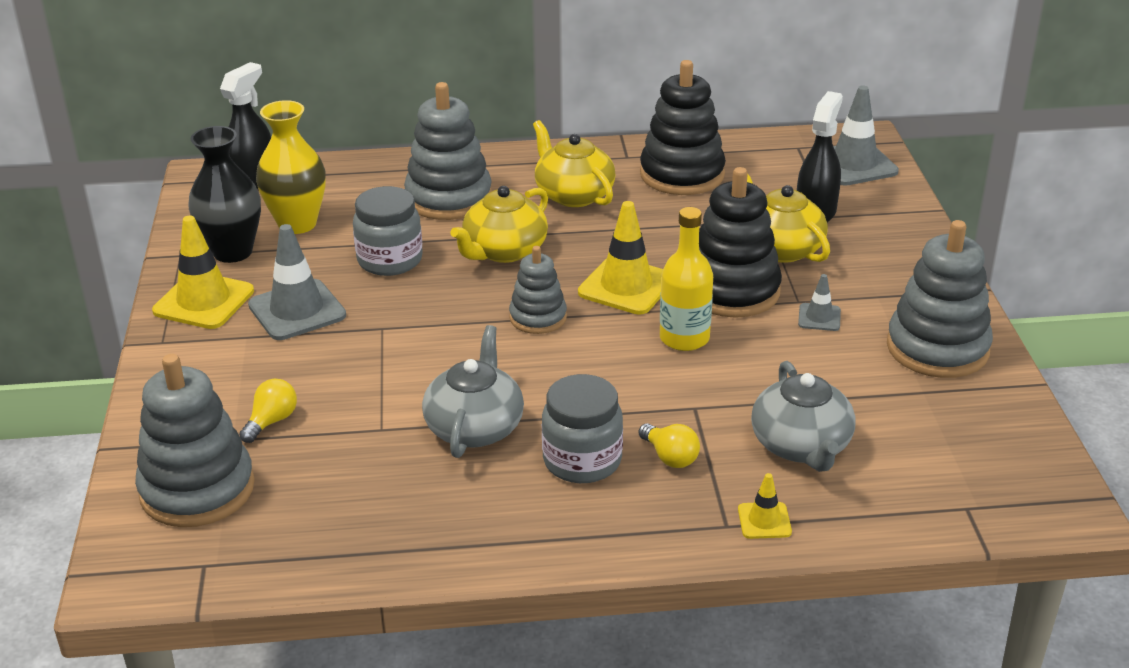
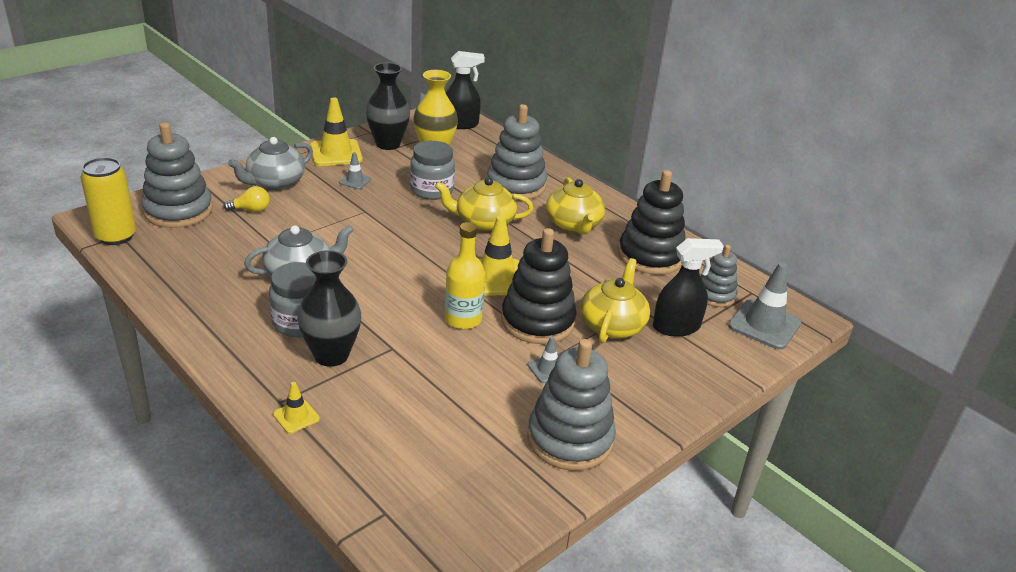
camera: 50 degrees right, 0 degrees up
grey traffic cone [248,224,346,340] -> grey traffic cone [339,152,371,189], size x0.51
grey stacking toy [509,246,567,334] -> grey stacking toy moved to [701,245,738,307]
yellow teapot [533,120,616,207] -> yellow teapot turned 150 degrees clockwise [546,177,605,234]
yellow light bulb [639,423,700,468] -> black vase [297,250,361,367]
grey teapot [751,361,855,472] -> grey teapot moved to [228,137,313,190]
none -> yellow can [81,157,136,245]

